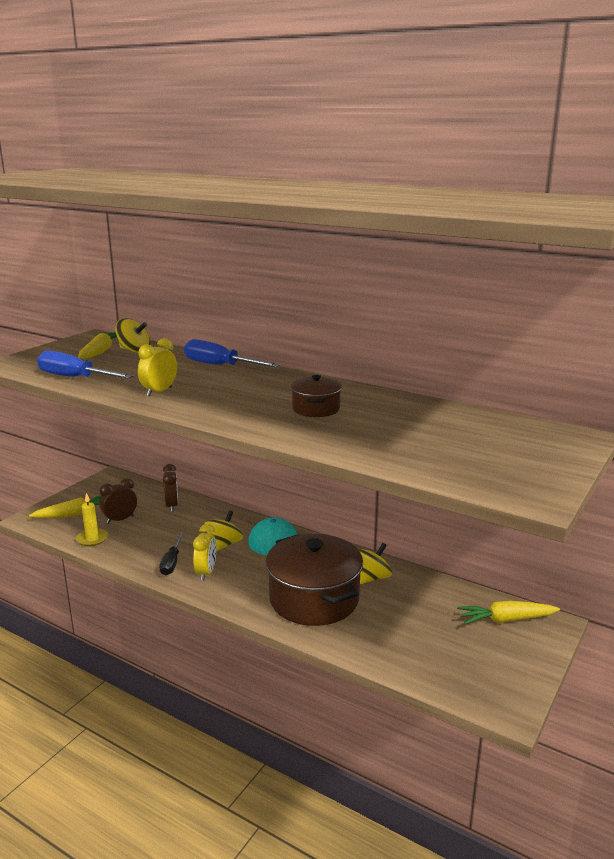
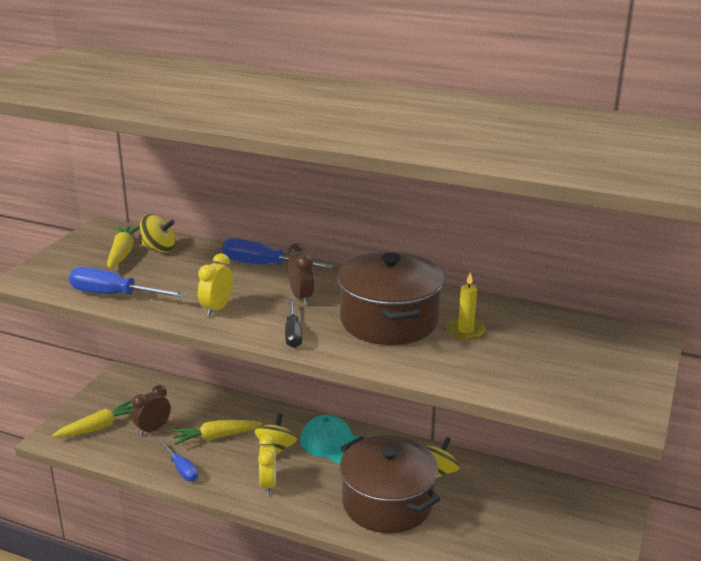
camera: 10 degrees left, 5 degrees up
yellow candle [76,493,108,546] -> yellow candle moved to [446,272,486,340]
black screwdriver [159,533,184,575] -> black screwdriver moved to [285,299,302,348]
brown clock [163,464,178,512] -> brown clock moved to [288,243,314,305]
brown pot [291,375,342,417] -> brown pot [337,252,444,345], size x2.03
yellow carrot [457,601,560,624] -> yellow carrot moved to [172,420,263,445]
none -> blue screwdriver [157,439,198,481]

